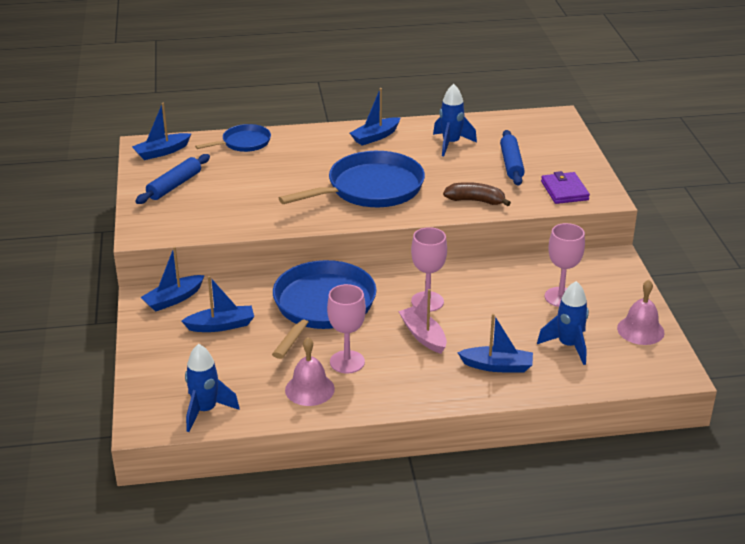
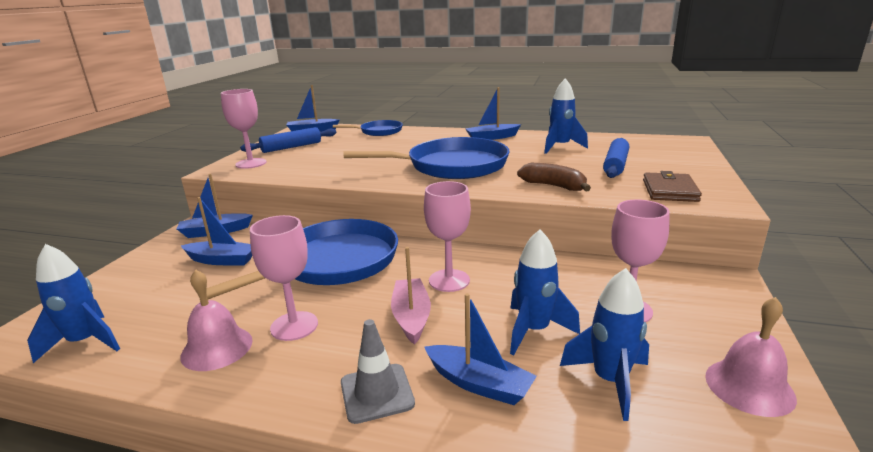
camera: 25 degrees right, 10 degrees down
purple wallet [541,171,590,204] -> brown wallet [643,171,702,202]
none -> pink goblet [221,89,266,169]
none -> grey traffic cone [341,319,415,424]
none -> blue rocket [510,229,580,355]

